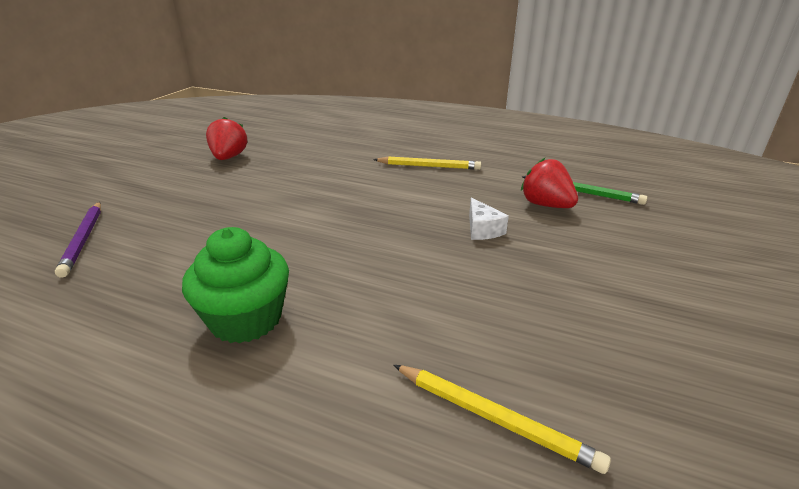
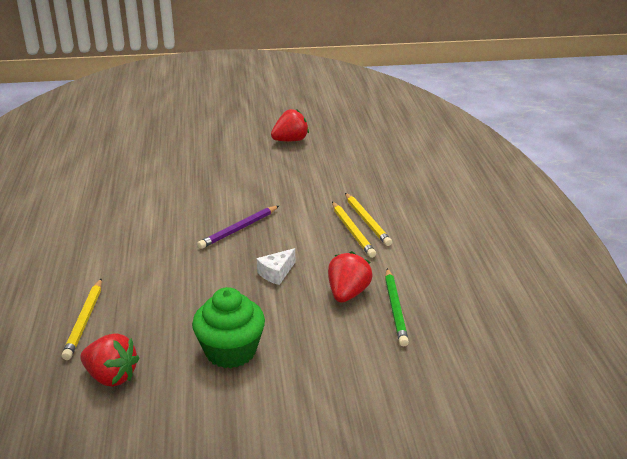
camera: 60 degrees right, 0 degrees up
purple pencil [55,202,101,278] -> purple pencil moved to [197,206,279,249]
green cupcake [182,227,289,343] -> green cupcake moved to [192,287,265,368]
none -> red strawberry [80,333,139,387]
none -> yellow pencil [332,202,376,258]

